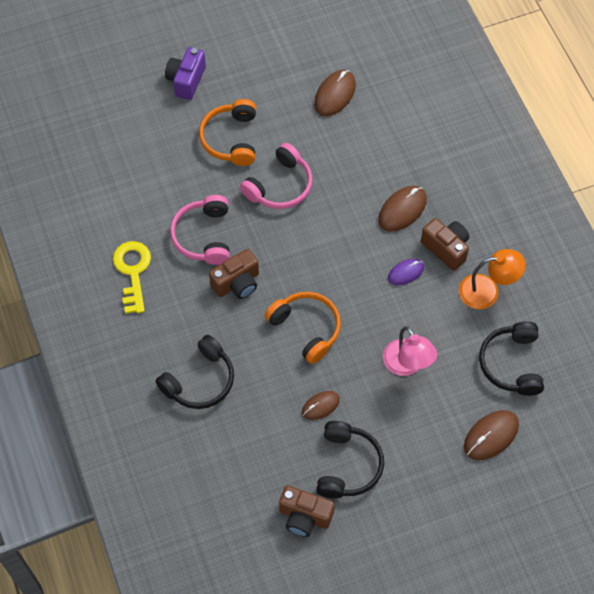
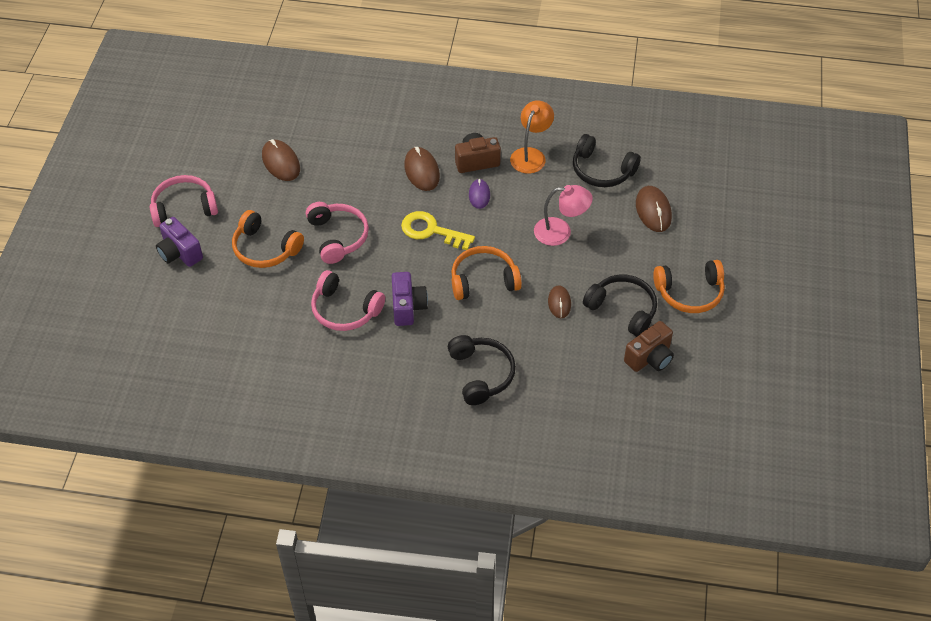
camera: 60 degrees left, 10 degrees down
yellow key [113,241,151,314] -> yellow key moved to [401,211,475,250]
brown camera [209,249,259,299] -> purple camera [392,272,428,326]
none -> pink headphones [150,175,218,227]
none -> orange headphones [653,260,725,313]

